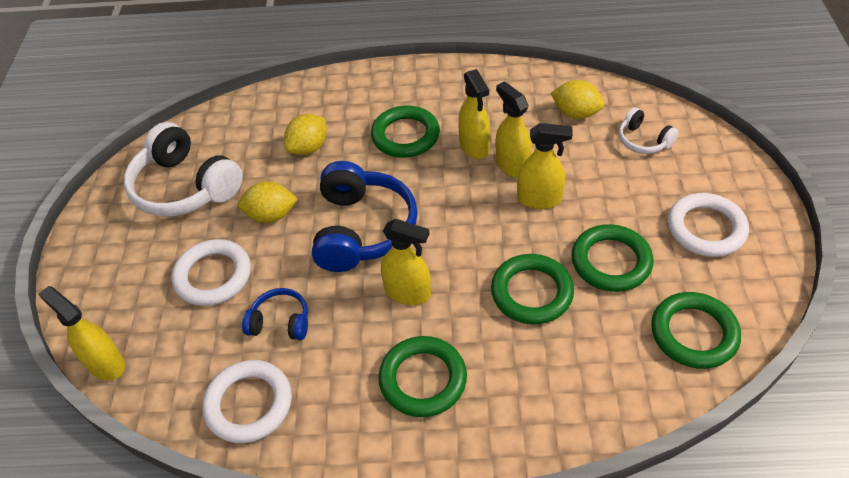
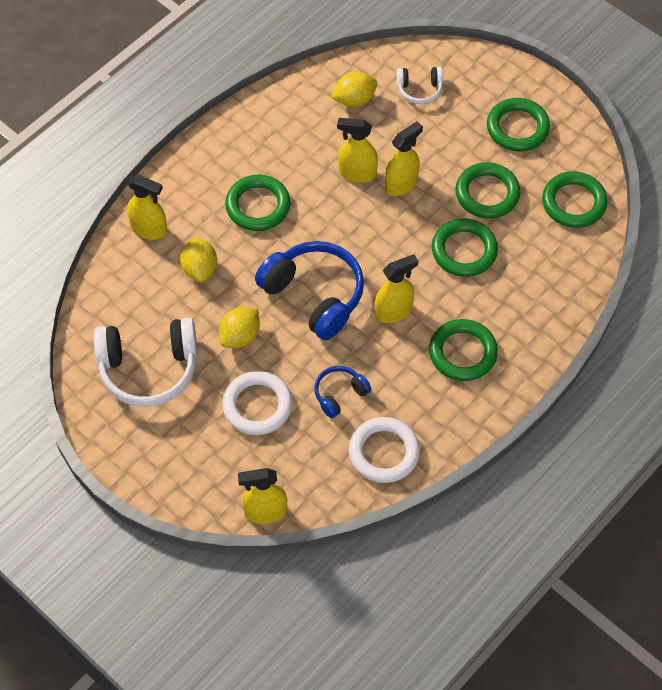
camera: 50 degrees left, 10 degrees up
yellow spray bottle [458,69,490,159] -> yellow spray bottle moved to [127,174,167,240]
white ring [668,193,749,257] -> green ring [487,98,550,151]

